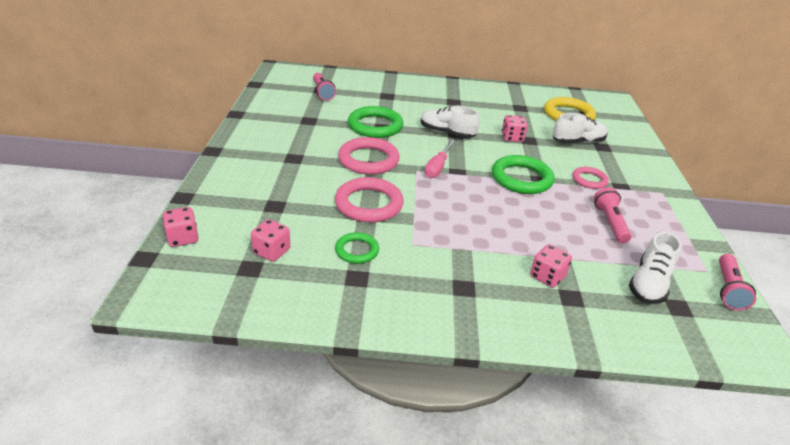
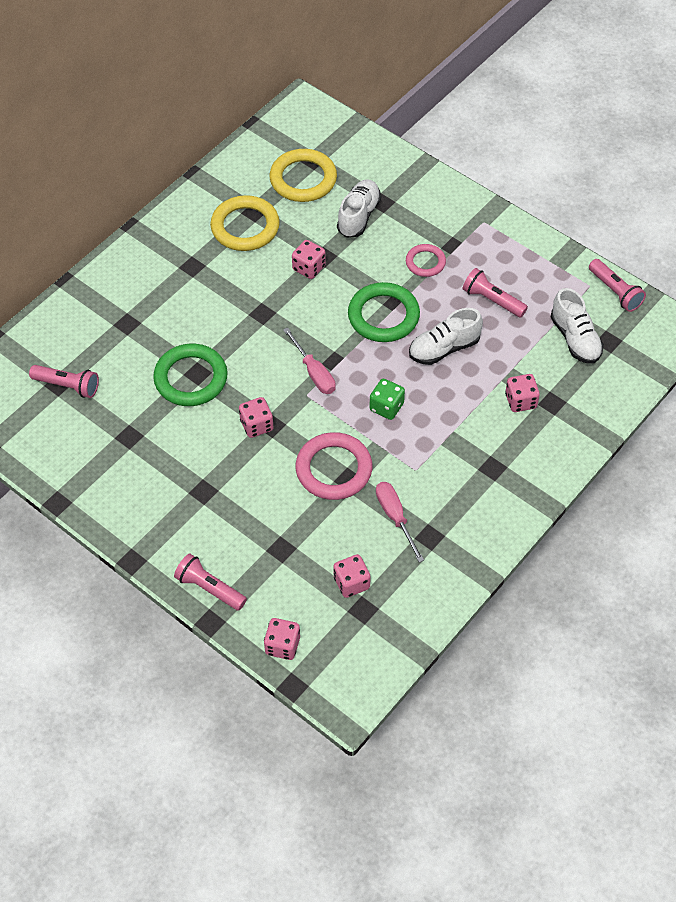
camera: 50 degrees left, 20 degrees up
green ring [335,232,379,264] -> pink screwdriver [376,482,424,562]
pink ring [338,137,400,175] -> pink dice [239,397,274,438]
white shoe [421,106,480,138] -> white shoe moved to [409,308,483,365]
none -> pink flashlight [174,554,247,611]
none -> yellow ring [210,195,280,251]
none -> green dice [370,379,405,420]

